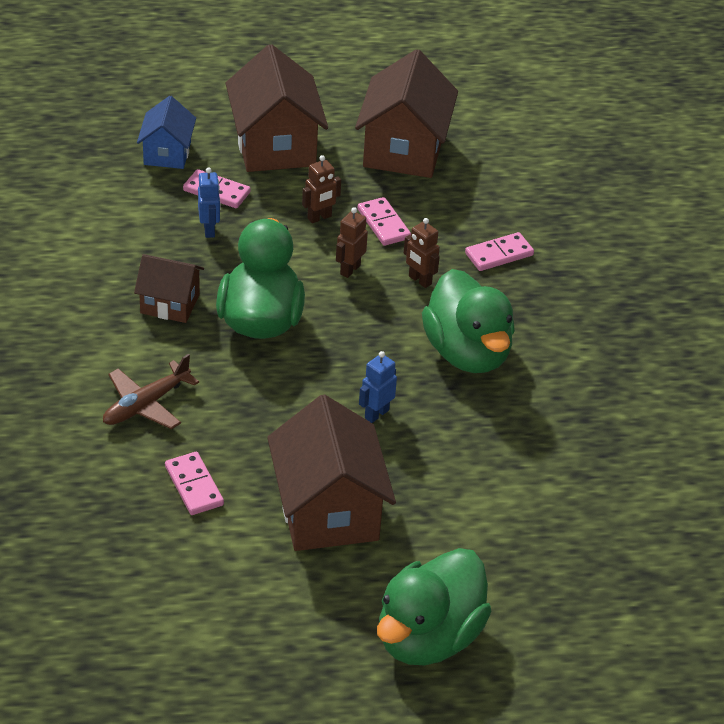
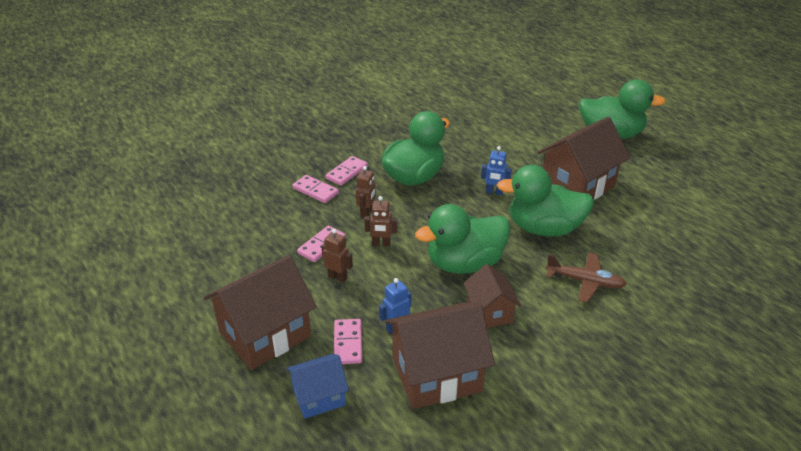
camera: 115 degrees left, 5 degrees down
pink domino [165,452,224,515] -> pink domino moved to [325,156,368,186]
brown house [355,49,458,178] -> brown house moved to [385,303,495,409]
none -> green duck [497,165,594,237]

